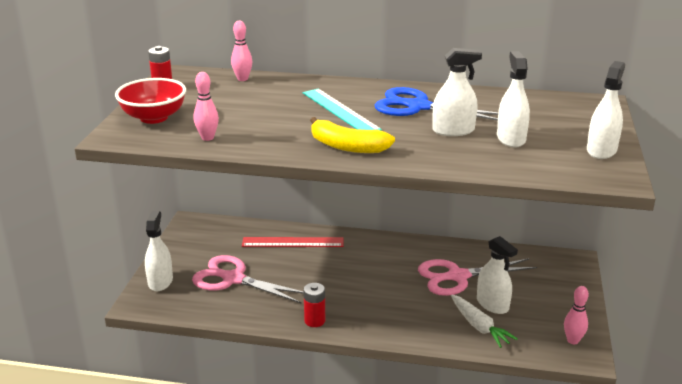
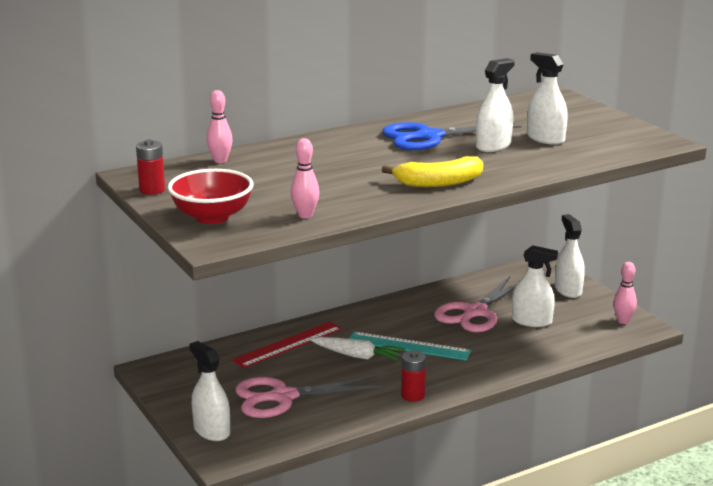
camera: 40 degrees left, 5 degrees down
turquoise ruler [303,89,382,131] -> turquoise ruler moved to [349,332,471,360]
white carrot [451,294,518,348] -> white carrot moved to [311,337,405,361]
white spray bottle [587,61,625,159] -> white spray bottle moved to [555,214,585,298]

